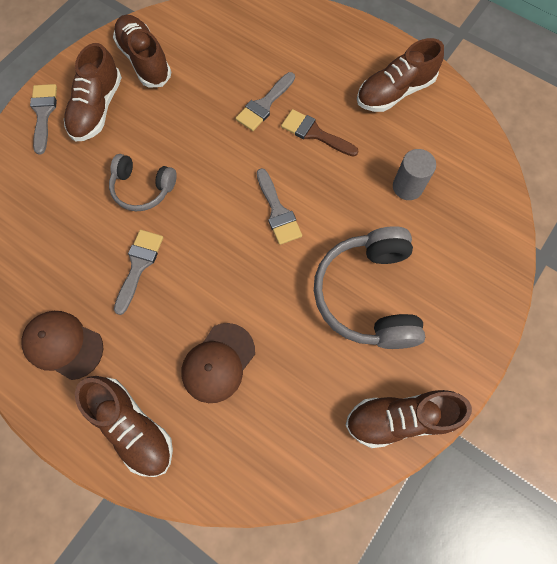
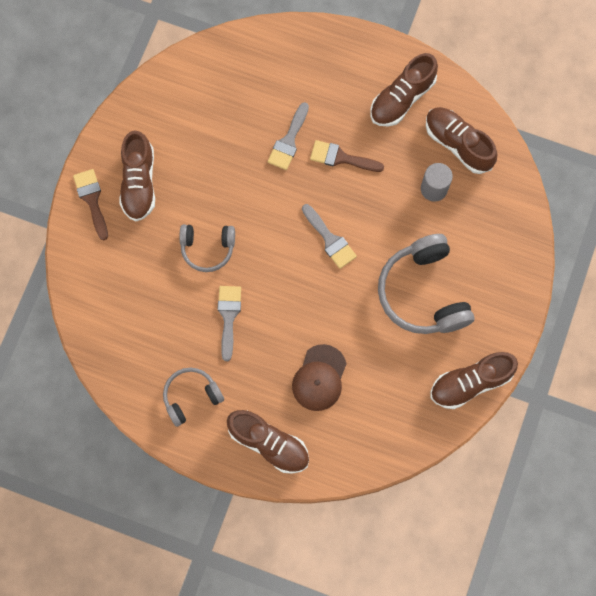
camera: 15 degrees left, 5 degrees up
brown cap [21,311,103,380] -> grey headphones [163,368,224,427]
grey brush [30,84,57,155] -> brown brush [73,169,108,241]
brown shoe [113,14,171,88] -> brown shoe moved to [426,107,497,174]

